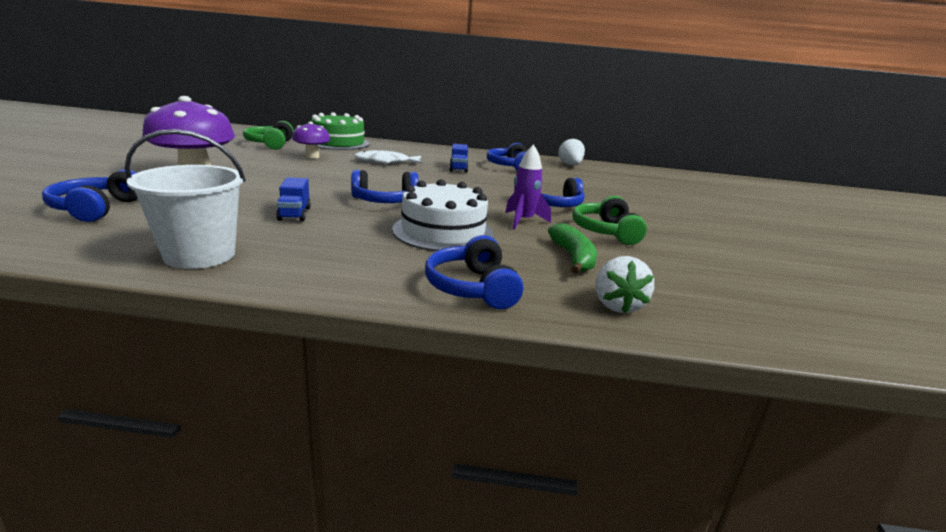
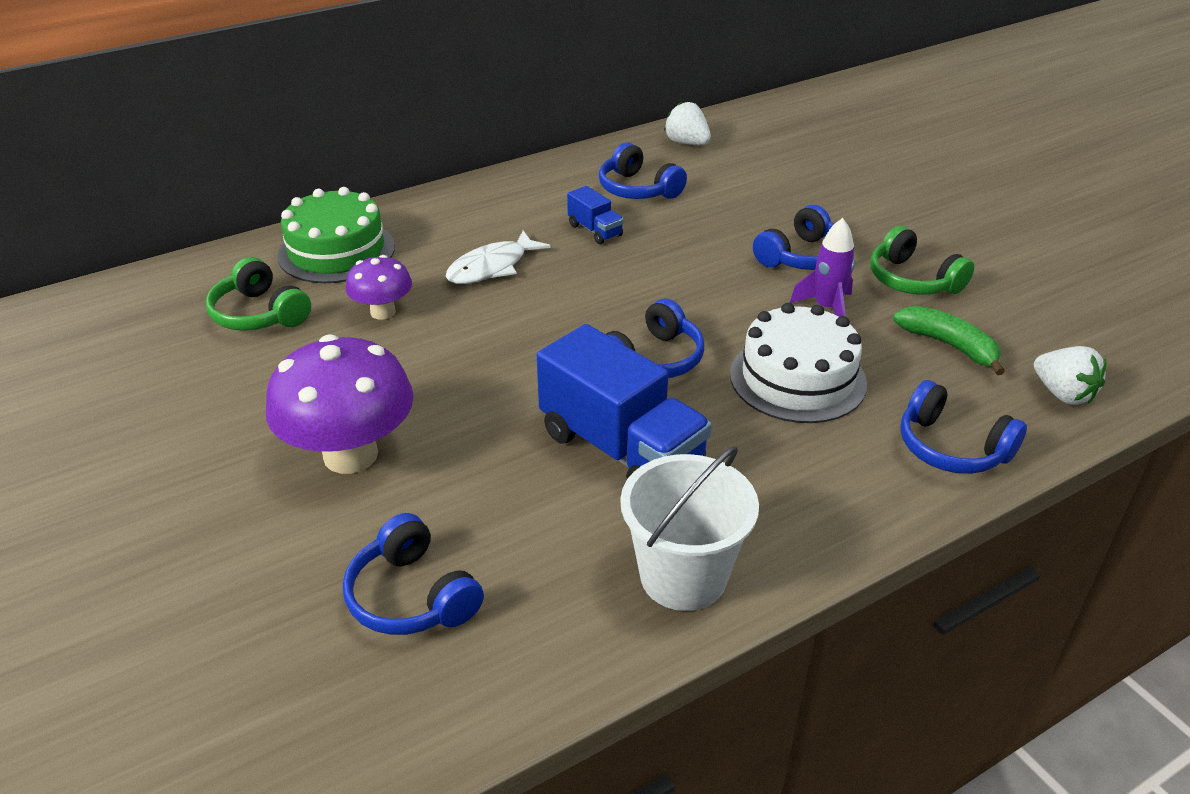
camera: 35 degrees left, 15 degrees up
blue truck [276,177,311,221] -> blue truck [537,324,712,479], size x2.15

